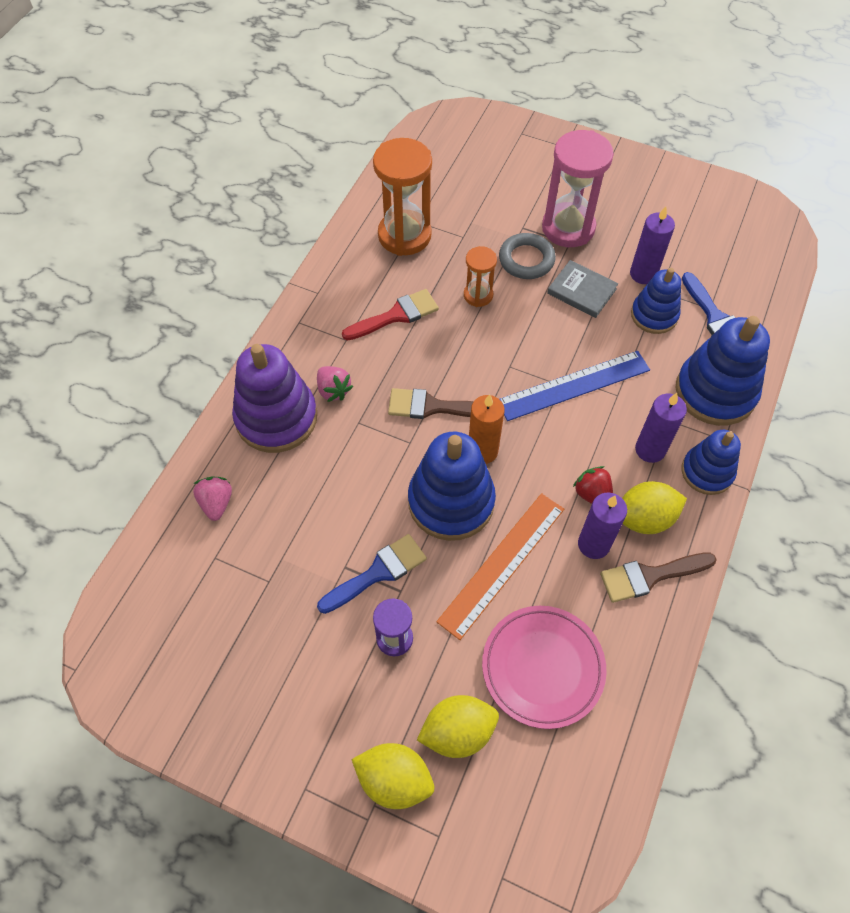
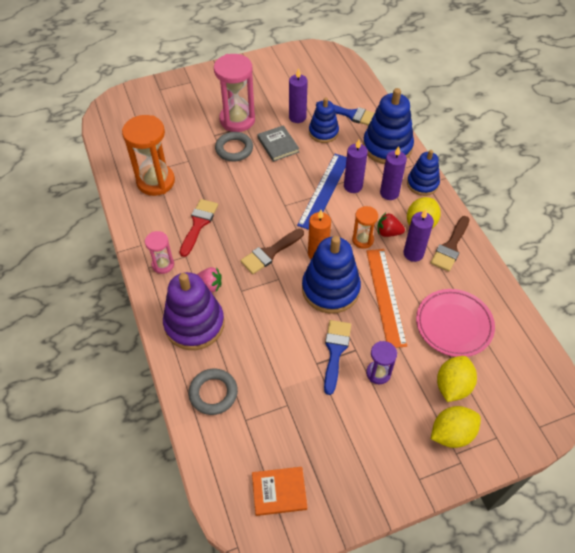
camera: 45 degrees left, 5 degrees down
pink strawberry [193,477,232,521] -> grey ring [188,368,238,415]
orange hourglass [464,246,497,307] -> orange hourglass moved to [352,206,378,249]
grey book [547,260,618,318] -> grey book turned 75 degrees clockwise [258,125,299,162]
none -> pink hourglass [145,231,174,274]
none -> orange book [252,467,307,516]
none -> purple candle [344,140,368,193]

